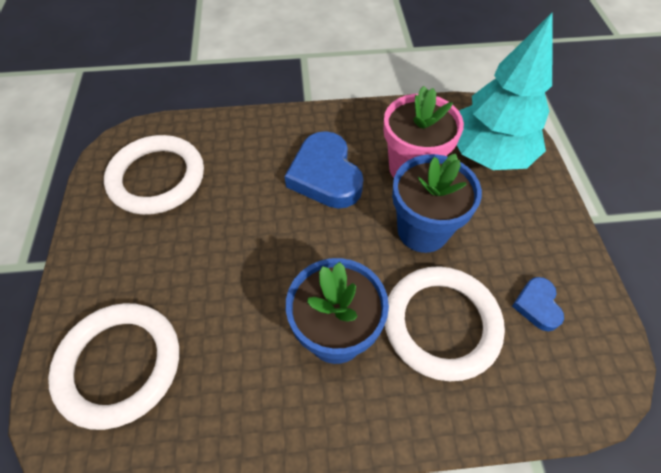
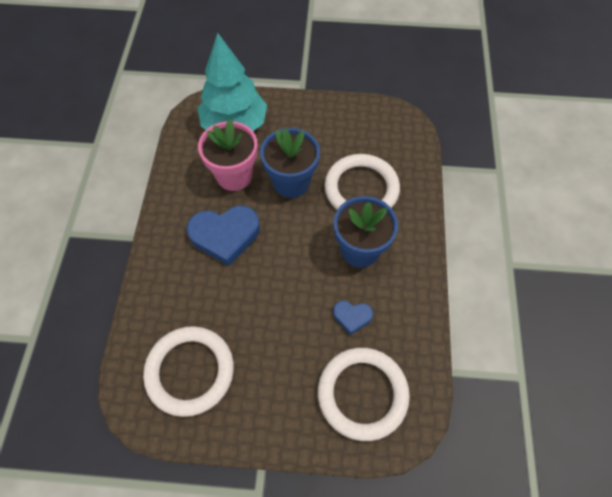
camera: 80 degrees left, 5 degrees up
blue heart [512,277,564,331] -> blue heart moved to [333,301,373,335]

